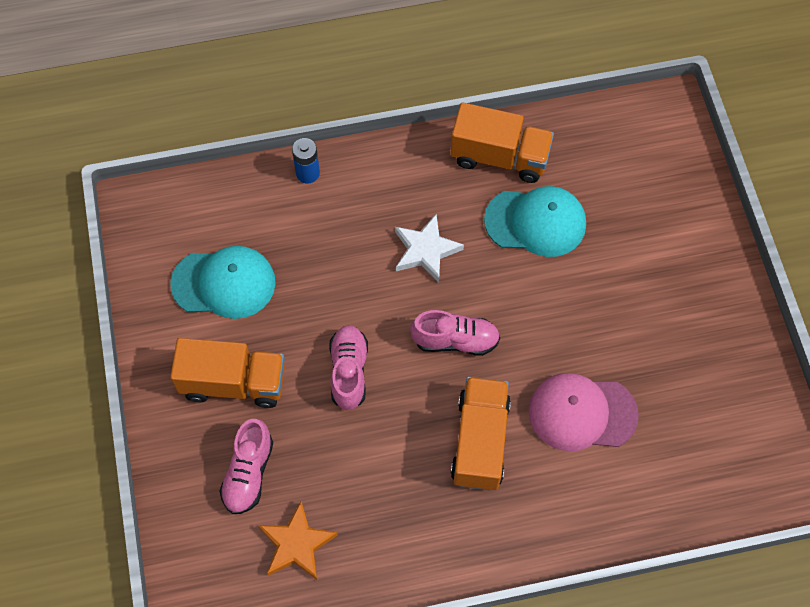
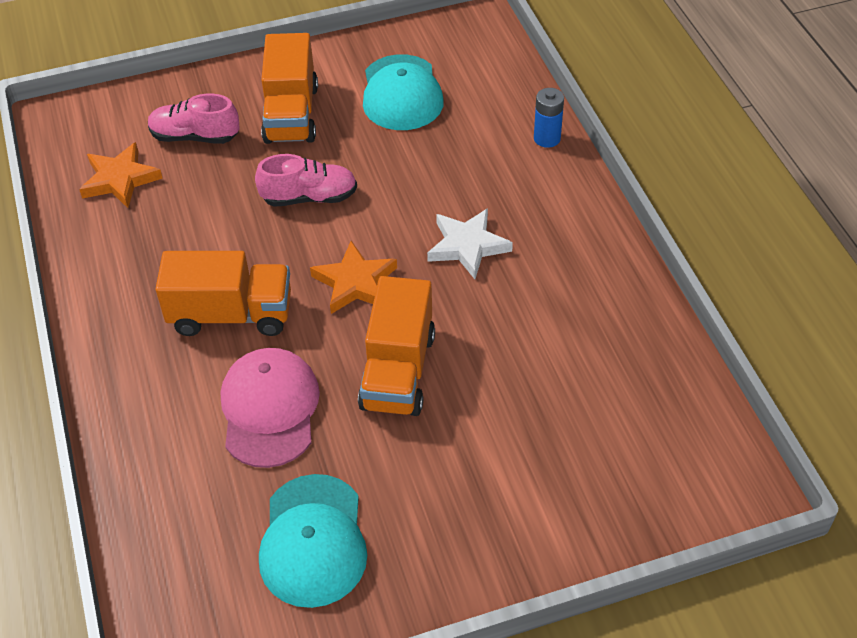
camera: 85 degrees right, 15 degrees down
pink shoe [410,310,500,356] -> orange star [310,241,397,314]
orange truck [450,102,554,183] -> orange truck moved to [358,276,435,416]
turquoise cap [484,186,586,257] -> turquoise cap moved to [259,474,367,608]

